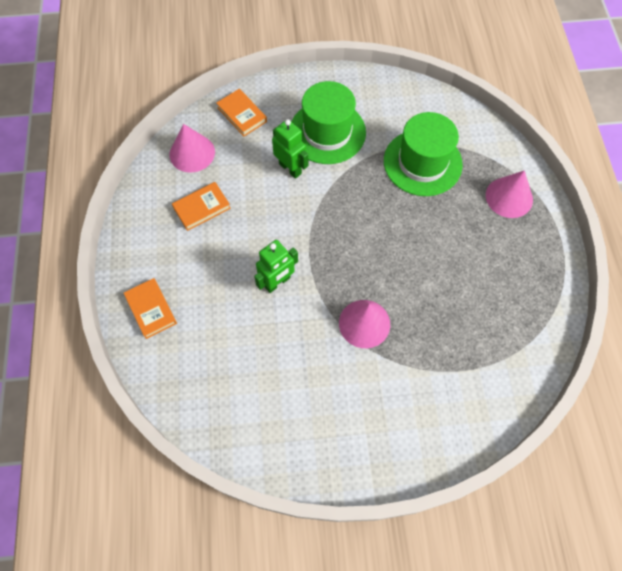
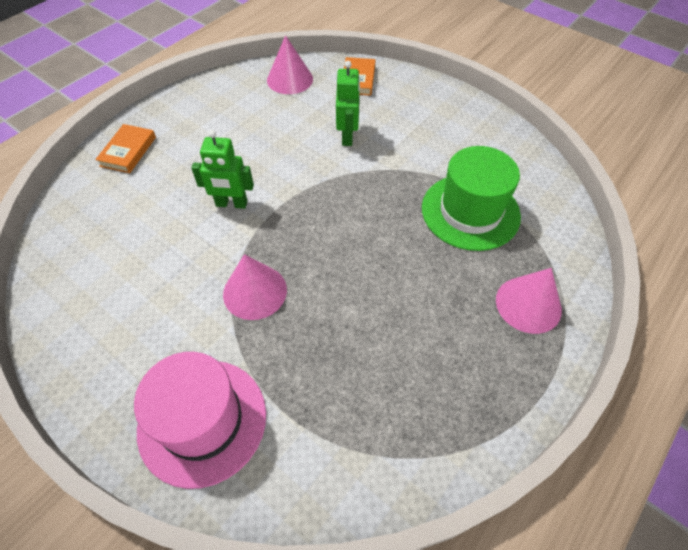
camera: 45 degrees right, 10 degrees down
orange book [172,182,231,231] -> none
green hat [291,81,366,164] -> none
none -> pink hat [134,352,266,489]

